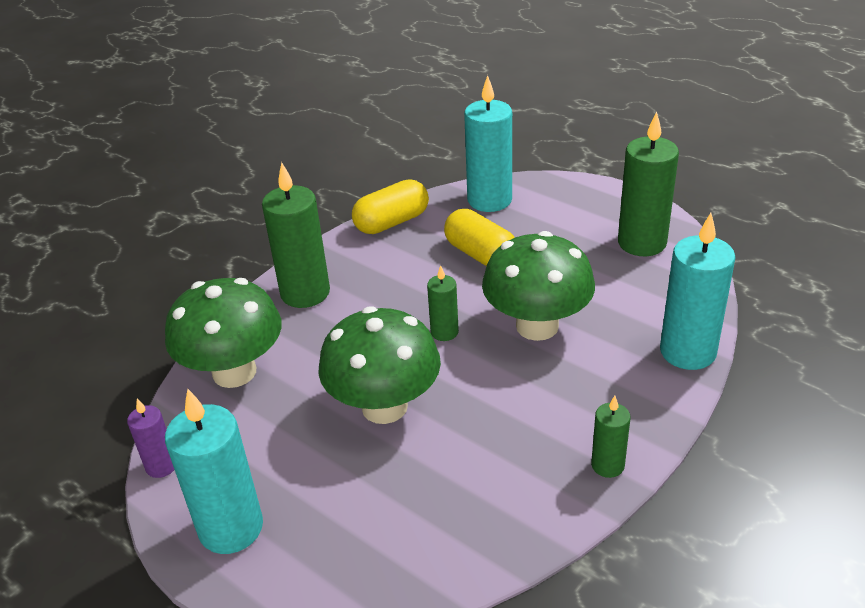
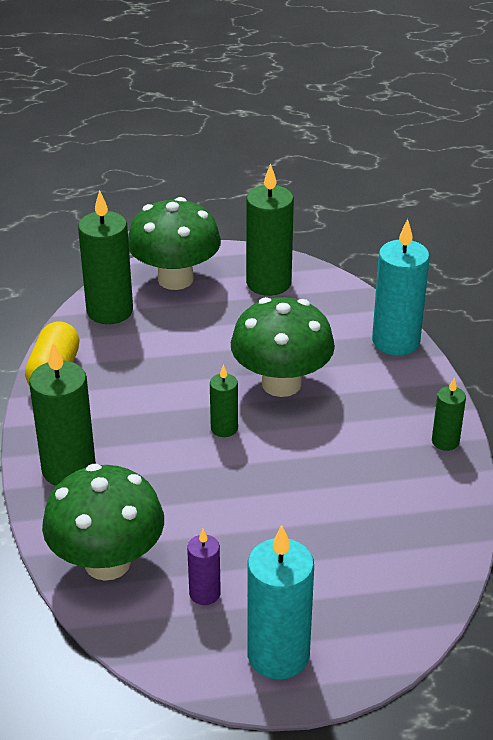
camera: 50 degrees left, 0 degrees up
purple candle [127,399,174,478] -> purple candle moved to [187,529,221,605]
green mushroom [318,306,441,424] -> green mushroom moved to [128,197,221,290]
yellow capsule [444,209,515,266] -> none
turquoise candle [464,75,512,212] -> green candle [78,190,133,324]

